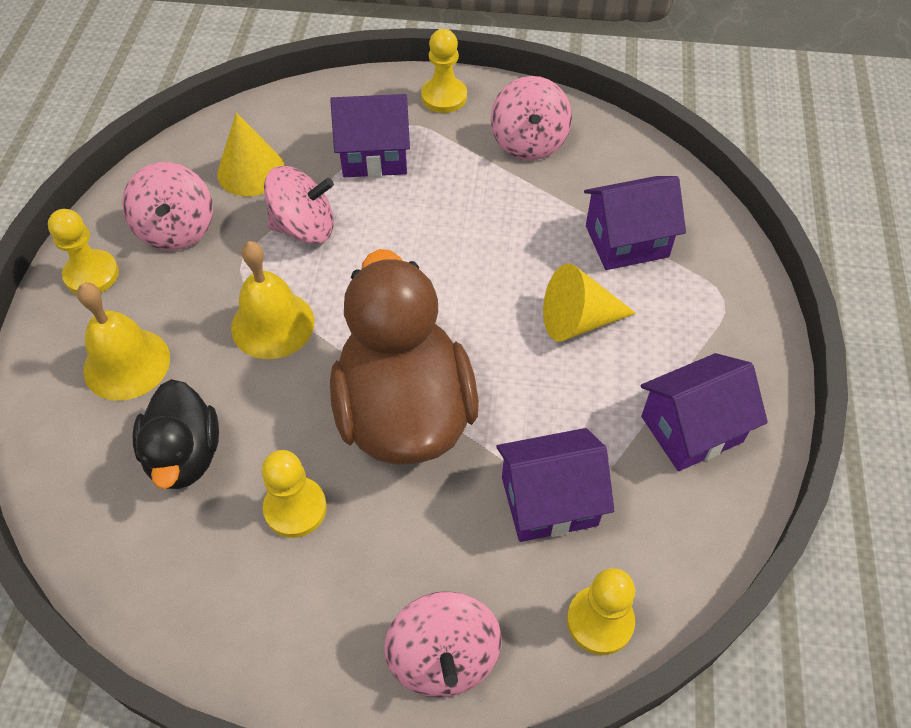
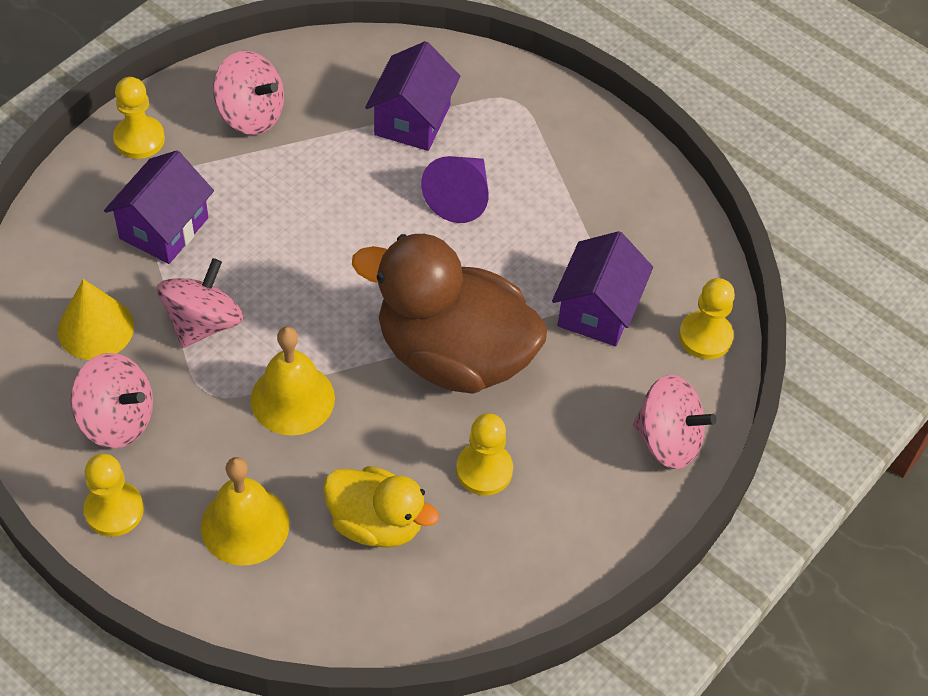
camera: 60 degrees left, 0 degrees up
black duck [133,379,219,489] -> yellow duck [323,466,439,548]
yellow cone [543,264,636,342] -> purple cone [421,156,488,223]
purple house [641,353,768,471] -> none

